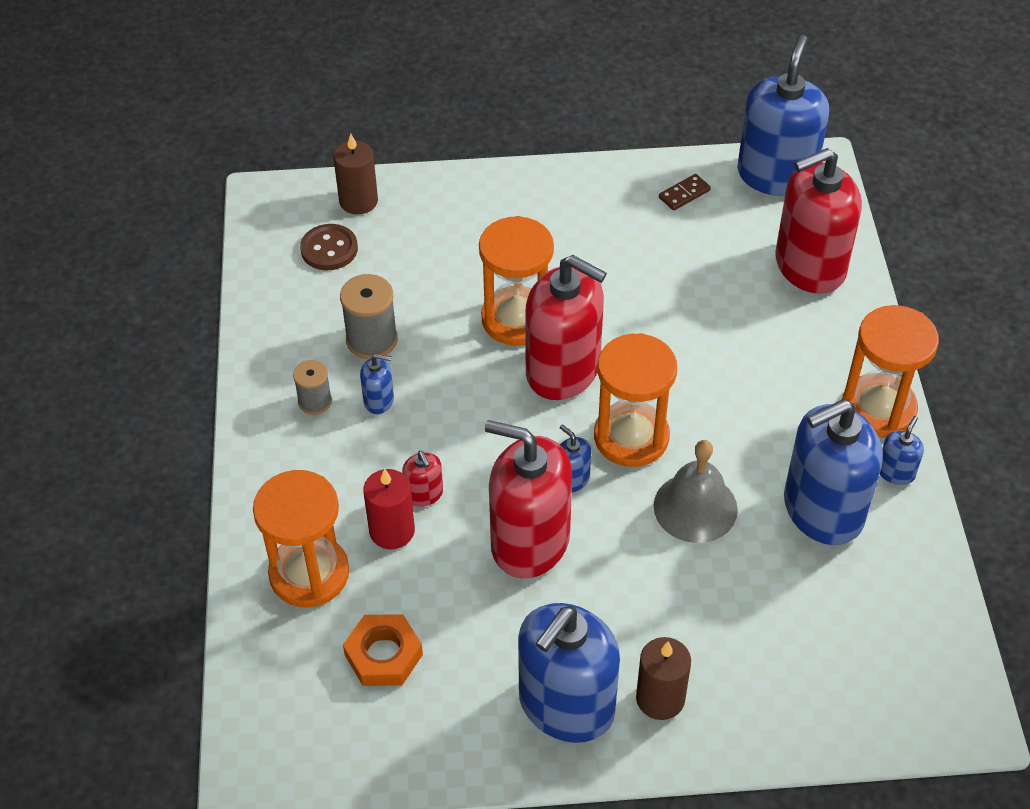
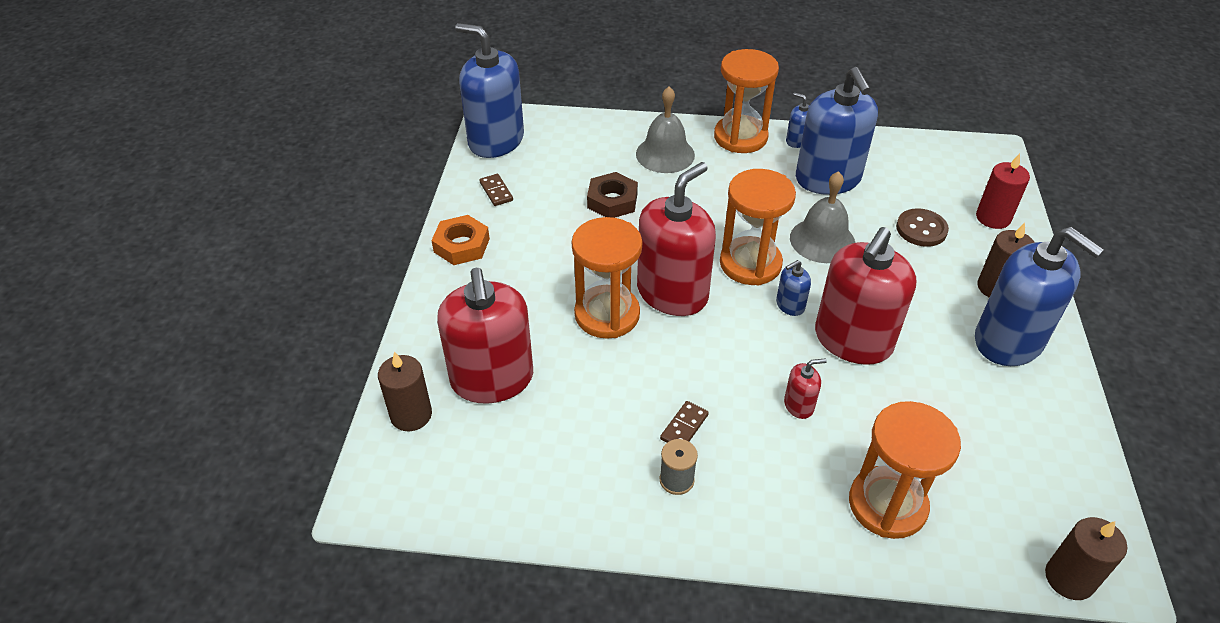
camera: 80 degrees left, 5 degrees down
brown button [300,224,358,270] -> brown button moved to [896,208,949,247]
grey spool [340,274,398,359] -> none
orange nut [343,614,423,686] -> orange nut moved to [431,215,490,265]
blue soap dispenser [360,354,394,414] -> brown domino [660,401,709,443]
red candle [363,468,415,549] -> red candle moved to [976,153,1030,229]
red soap dispenser [775,148,862,294] -> red soap dispenser moved to [437,268,533,404]
none -> brown nut [587,172,638,218]
none -> grey bell [636,87,695,173]
none -> brown candle [1045,517,1127,600]

